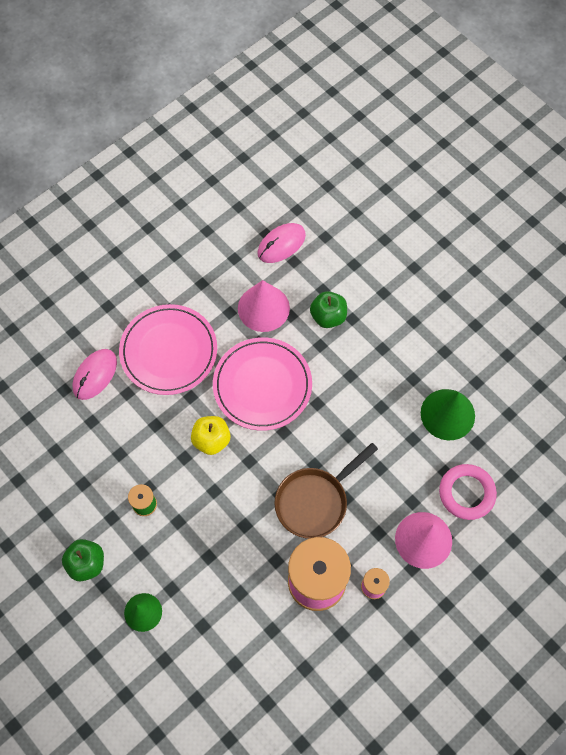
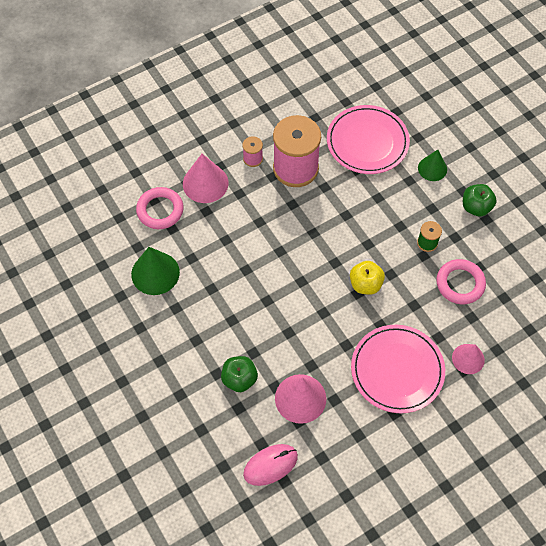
camera: 170 degrees left, 5 degrees down
pink mouse [73,349,117,400] -> pink cone [452,344,485,374]
pink plate [213,337,312,431] -> pink plate moved to [327,105,410,174]
brown pan [274,443,378,539] -> none
none -> pink ring [436,259,486,304]

